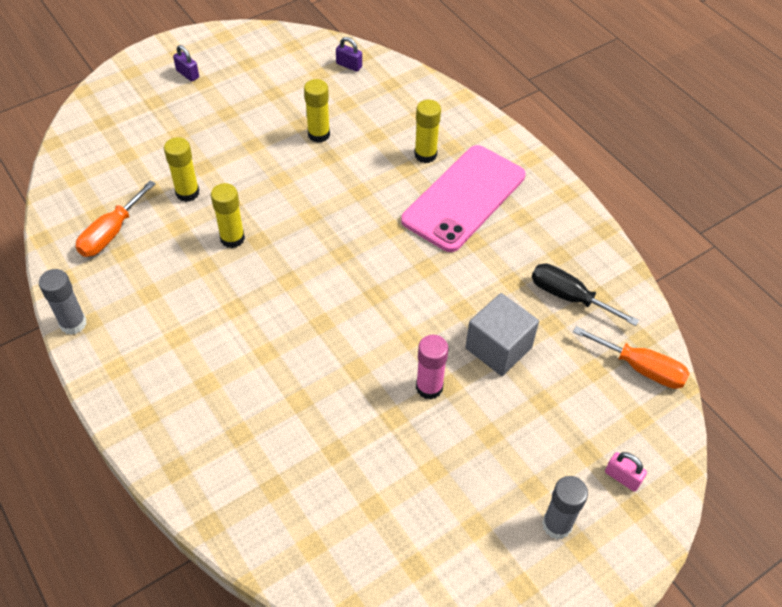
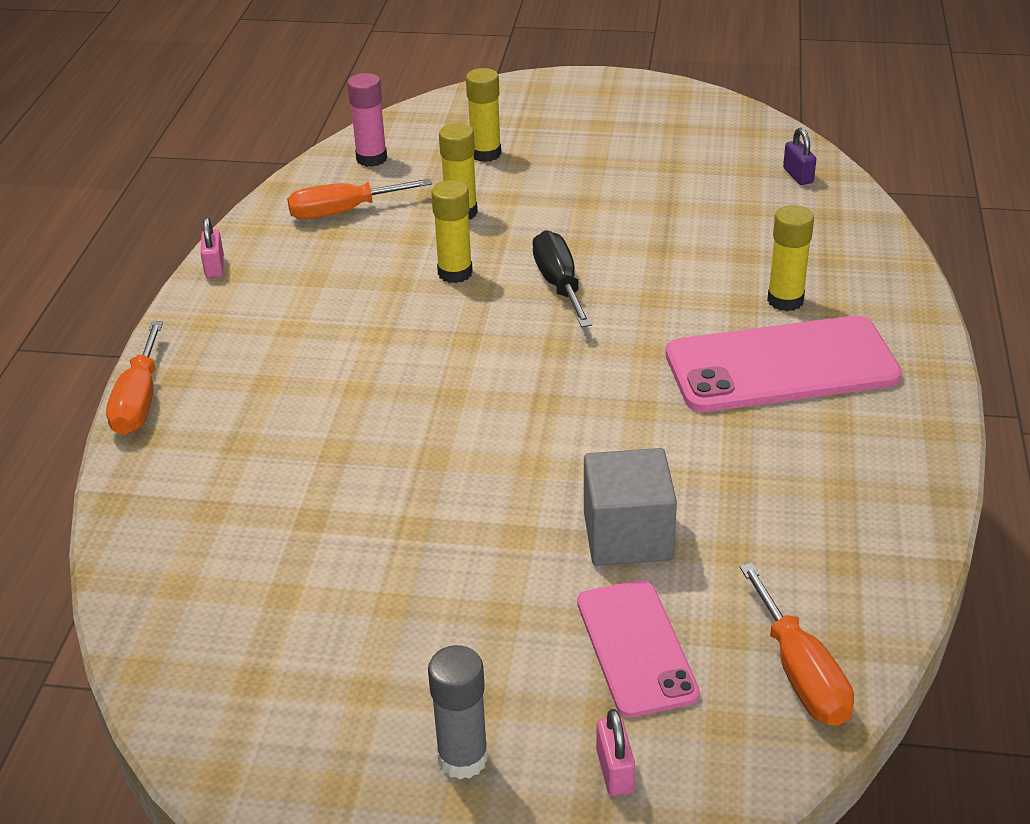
camera: 45 degrees right, 15 degrees down
grey glue stick [39,269,87,335] -> pink padlock [201,217,224,278]
purple padlock [173,45,199,82] -> none
yellow glue stick [304,79,330,143] -> yellow glue stick moved to [466,68,501,162]
pink glue stick [416,335,448,400] -> pink glue stick moved to [347,73,387,167]
black screwdriver [532,263,639,326] -> black screwdriver moved to [533,230,592,327]
none -> orange screwdriver [106,321,163,435]
none -> pink phone [577,580,700,718]

